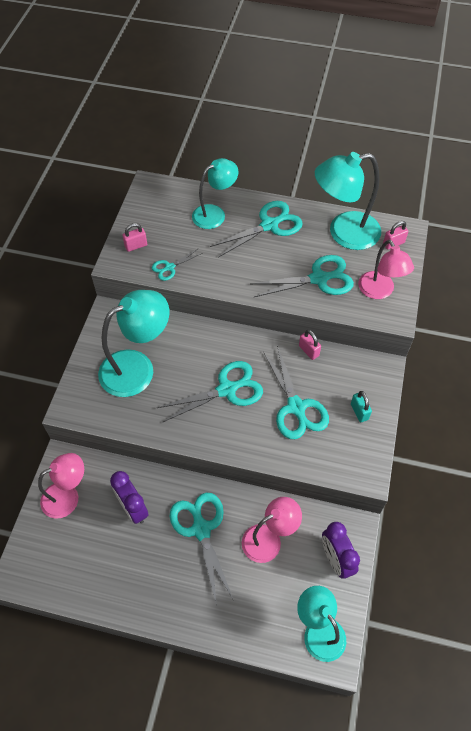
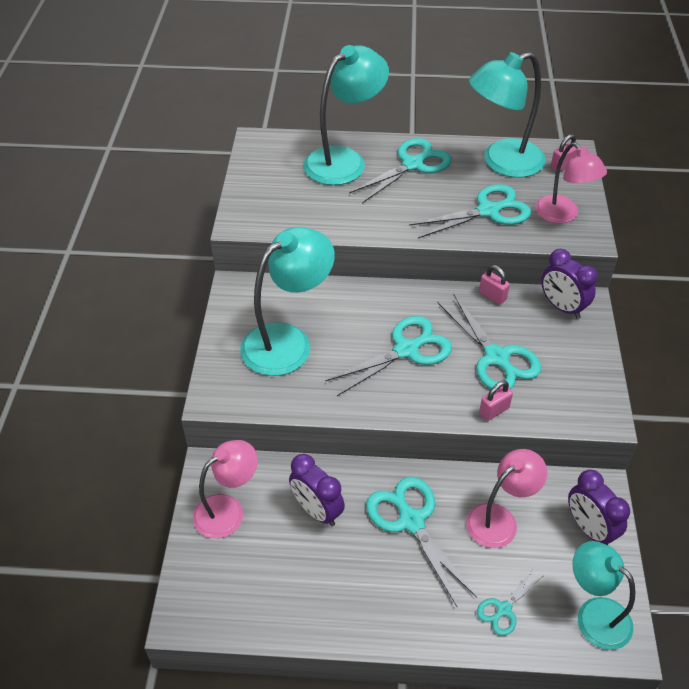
camera: 10 degrees left, 10 degrees down
pink padlock [122,223,147,252] -> pink padlock moved to [479,381,513,421]
turquoise scissors [152,249,203,281] -> turquoise scissors moved to [477,569,543,636]
turquoise lamp [192,158,239,229] -> turquoise lamp [303,45,389,185], size x1.52
turquoise padlock [351,391,372,422] -> none
none -> purple clock [541,249,598,319]

